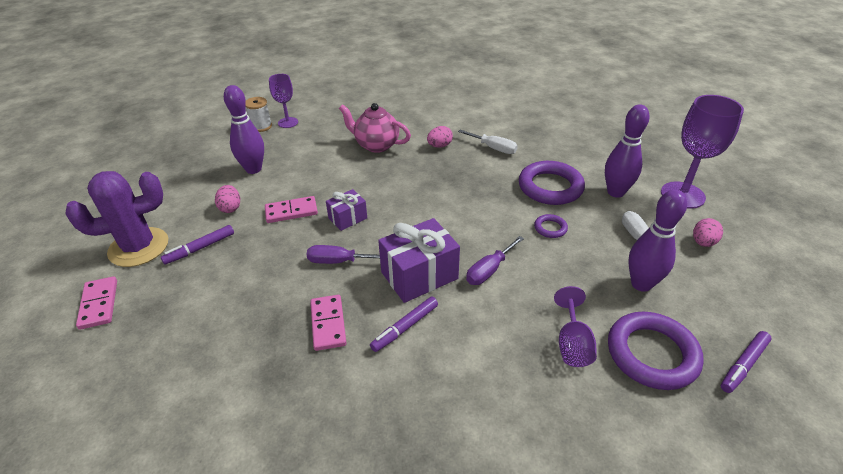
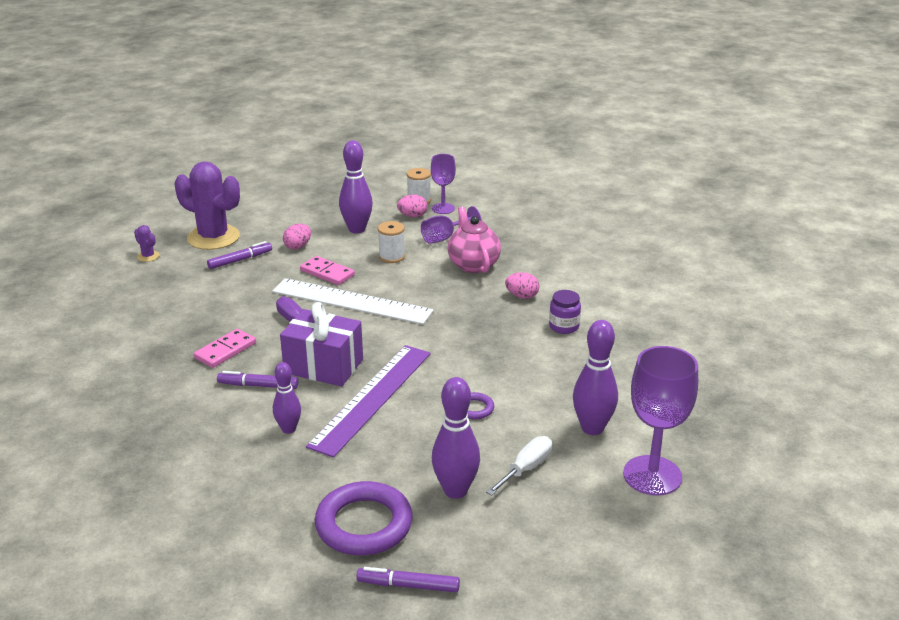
camera: 50 degrees right, 10 degrees down
pink domino [76,276,117,330] -> purple cactus [134,225,160,262]
purple marker [161,225,234,264] -> purple marker turned 135 degrees clockwise [207,241,272,269]
purple gift [326,189,367,231] -> white ruler [272,278,434,325]
white screwdriver [458,130,518,154] -> purple jar [549,290,581,334]
purple screwdriver [466,236,524,285] -> purple ruler [306,345,431,458]
purple ring [519,161,585,205] -> none
purple goblet [554,286,597,367] -> purple goblet moved to [421,206,482,244]
pink egg [693,218,723,247] -> pink egg moved to [397,195,427,217]
none -> purple bowling pin [273,362,301,434]
none -> white spool [378,221,405,263]

